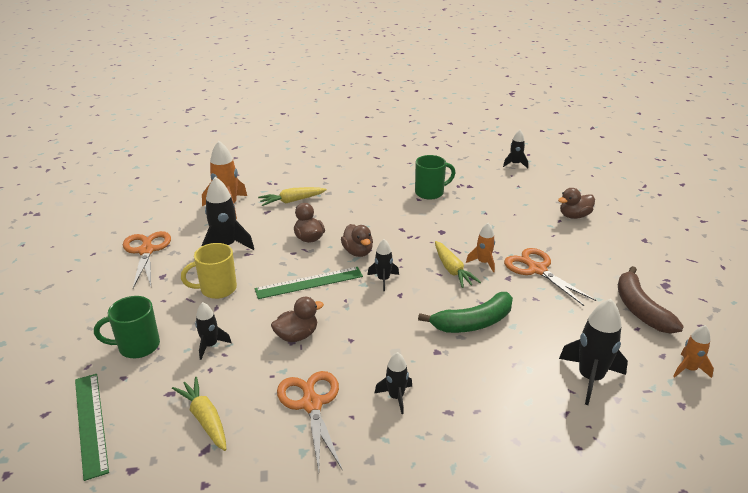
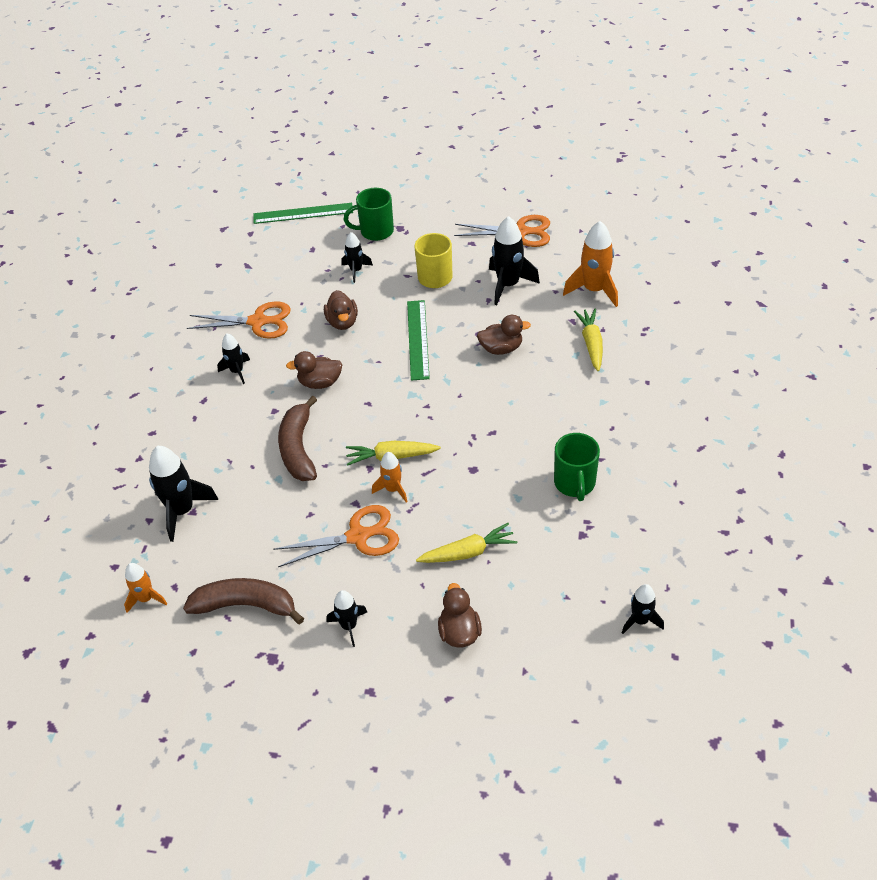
camera: 110 degrees right, 15 degrees up
green mug [94,296,160,358] -> green mug turned 105 degrees counterclockwise [344,188,394,241]
yellow carrot [172,377,226,451] -> yellow carrot moved to [416,523,517,563]
brown duck [341,224,373,257] -> brown duck moved to [286,351,342,389]
black rocket [368,239,399,291] -> black rocket moved to [327,590,367,647]
green banana [418,292,513,333] -> brown banana [278,396,317,481]

